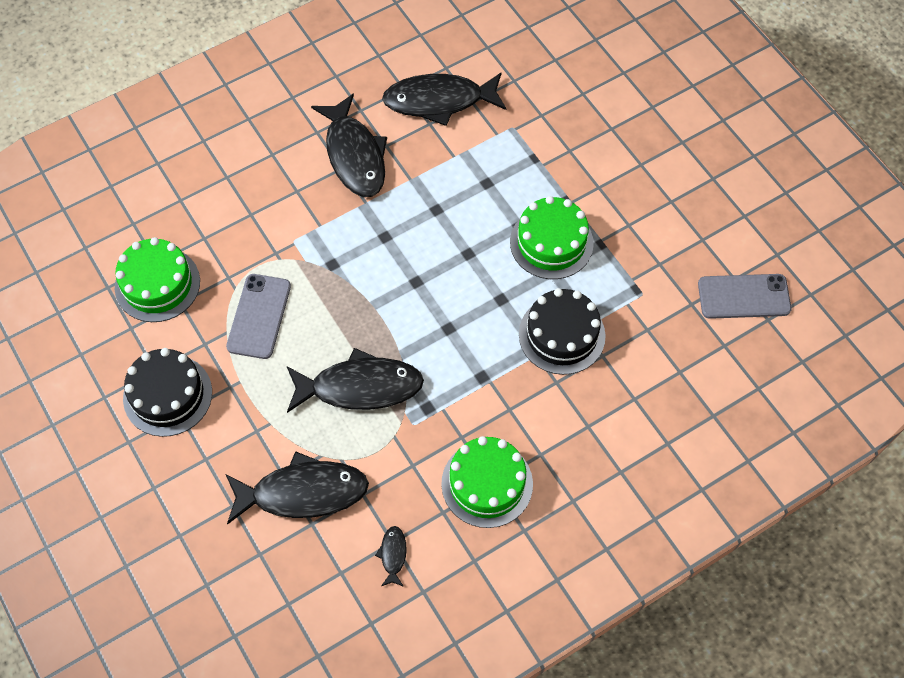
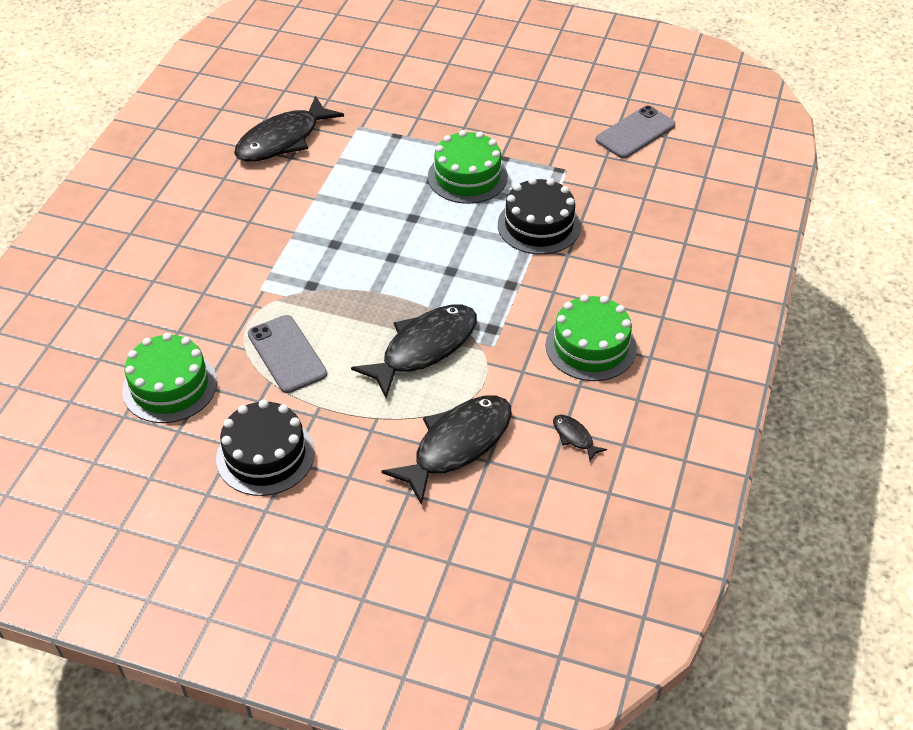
camera: 40 degrees left, 15 degrees down
black fish [311,93,387,197] -> none

